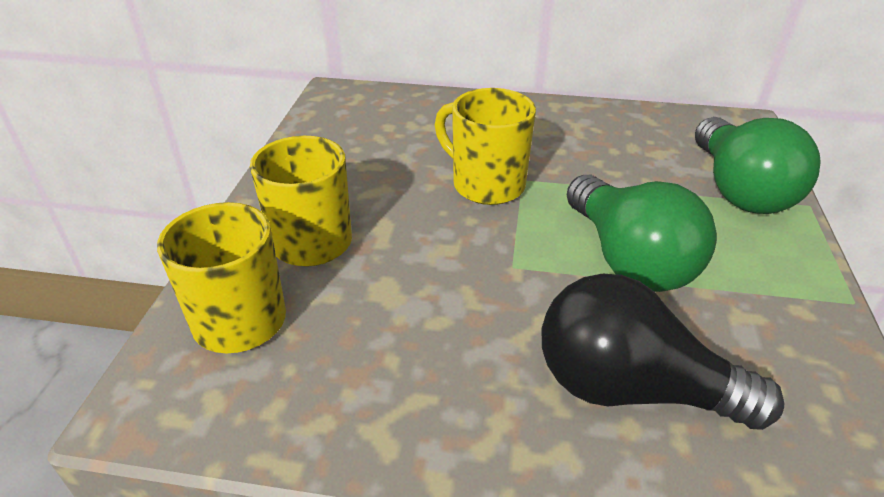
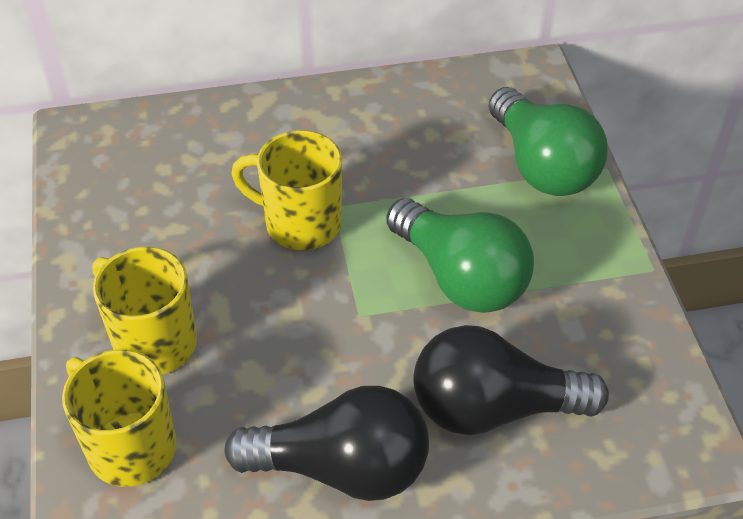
camera: 20 degrees left, 10 degrees up
none -> black light bulb [224,386,429,501]

